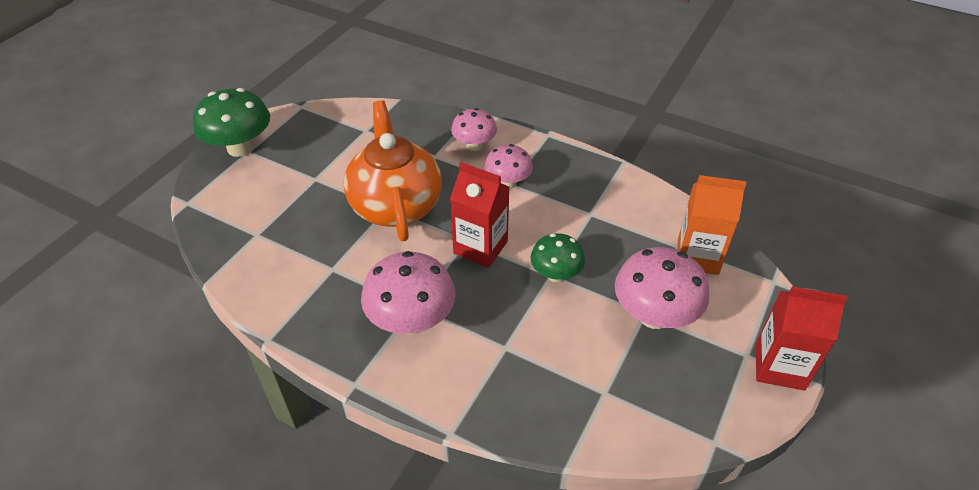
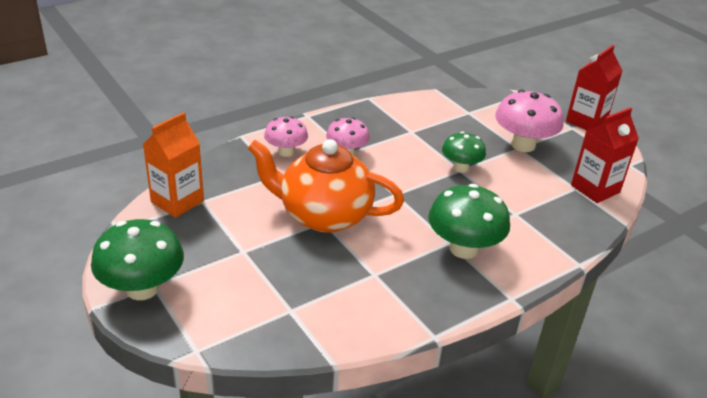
camera: 65 degrees left, 10 degrees down
pink mushroom [361,251,455,335] -> green mushroom [428,184,510,259]
red carton [450,162,509,268] -> red carton moved to [571,107,639,203]
orange carton [677,175,747,275] -> orange carton moved to [143,112,204,218]

